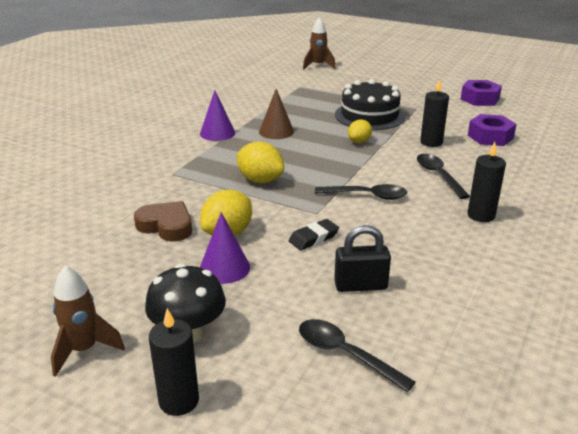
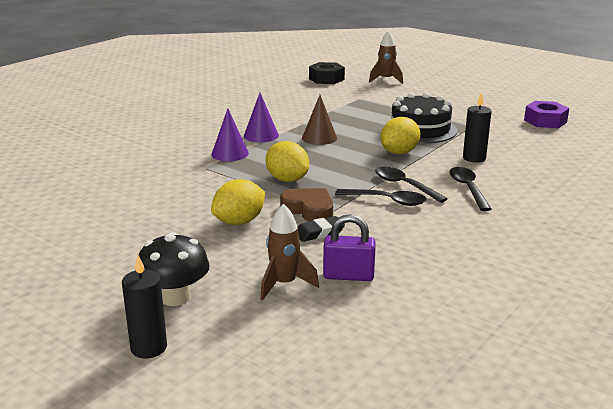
camera: 10 degrees right, 5 degrees down
brown rocket [51,266,125,377] -> brown rocket moved to [260,204,319,300]
brown heart [134,201,192,242] -> brown heart moved to [280,188,333,222]
purple cone [200,212,250,284] -> purple cone moved to [211,109,249,161]
black spoon [299,319,416,392] -> black spoon moved to [375,167,448,203]
black padlock [334,225,391,292] -> purple padlock [323,214,376,281]
yellow lemon [348,119,372,143] -> yellow lemon [380,117,420,155], size x1.56
purple nut [468,114,517,146] -> none
black candle [468,142,506,222] -> none
none -> black nut [309,62,345,84]

